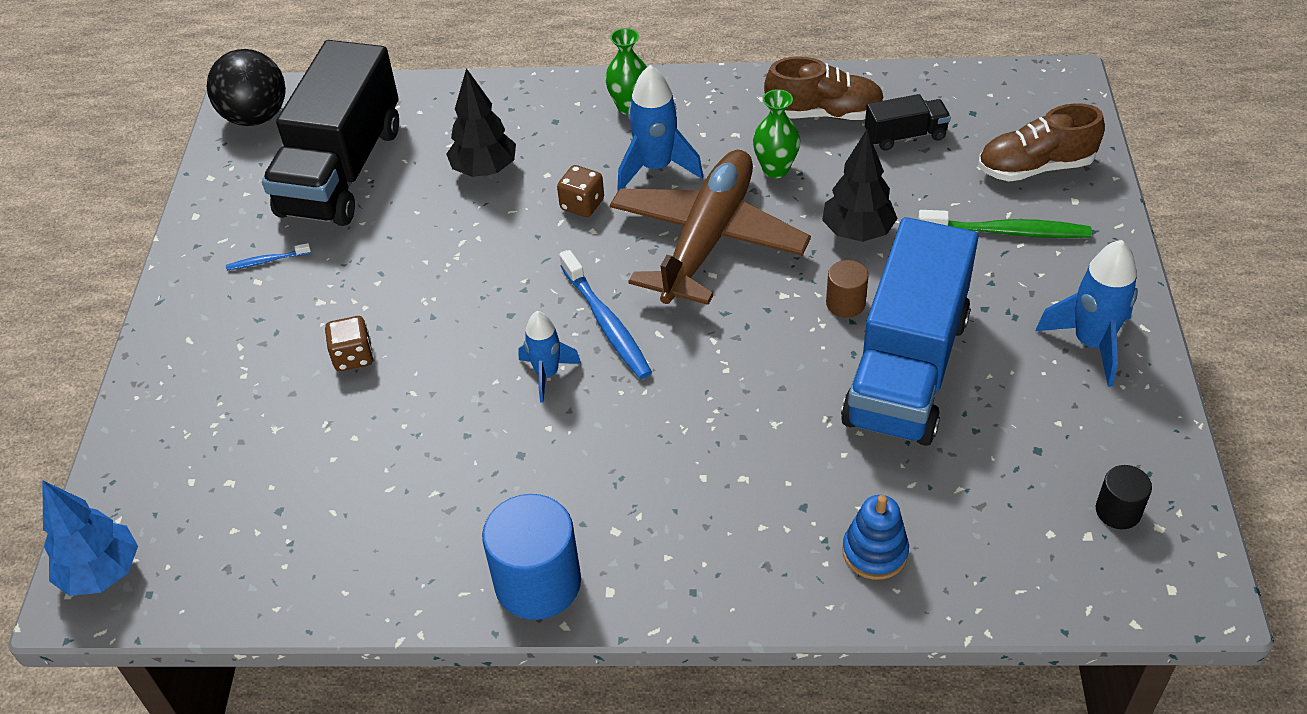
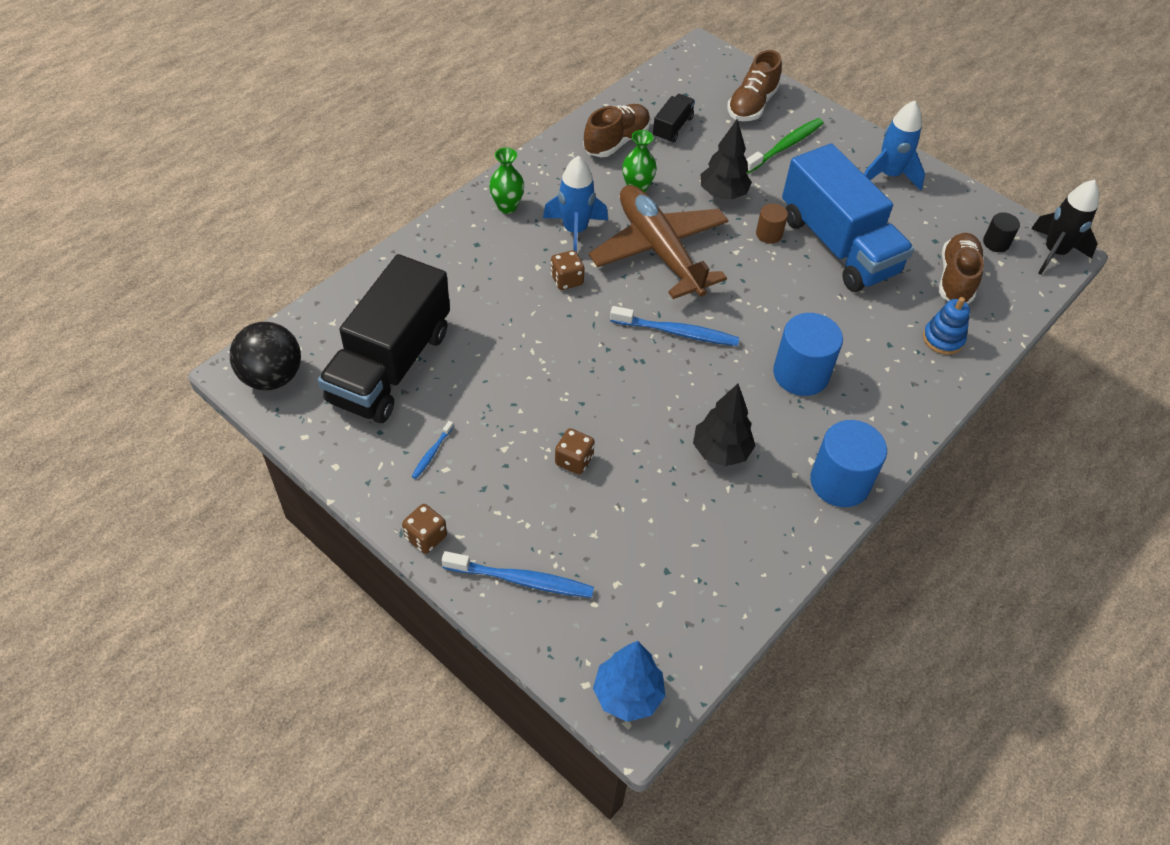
camera: 55 degrees left, 5 degrees up
black truck [262,40,399,226] -> black truck turned 60 degrees clockwise [318,254,450,423]
black tree [446,68,516,177] -> black tree moved to [693,384,755,467]
blue rocket [518,311,581,403] -> none
none -> brown dice [402,504,447,554]
none -> blue toothbrush [441,551,594,598]
none -> blue cylinder [773,313,843,396]
none -> brown shoe [939,233,984,304]
none -> black rocket [1031,180,1099,275]

